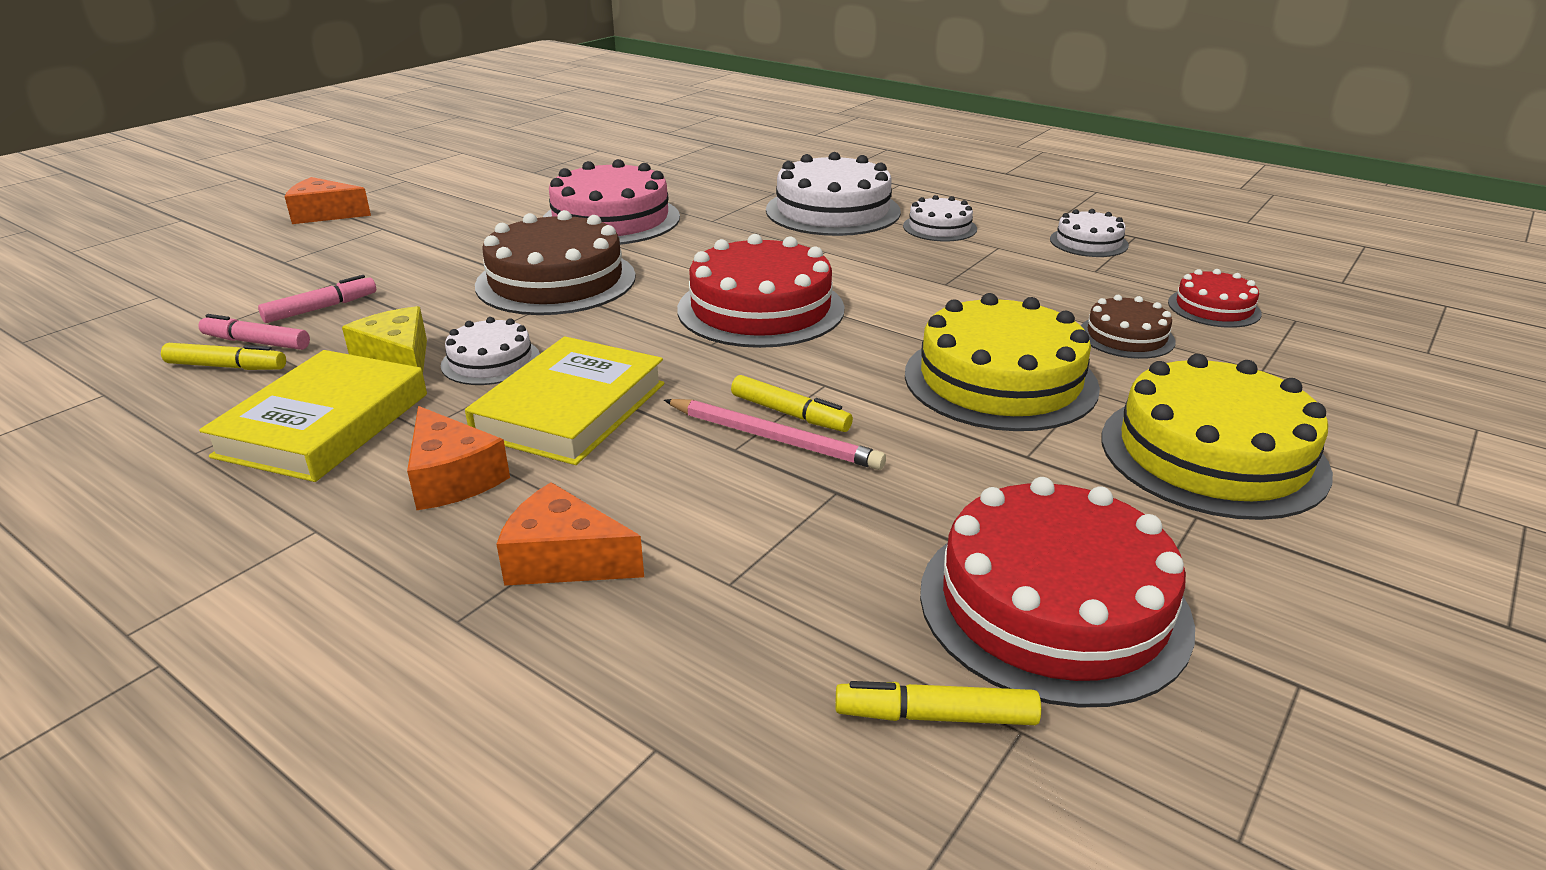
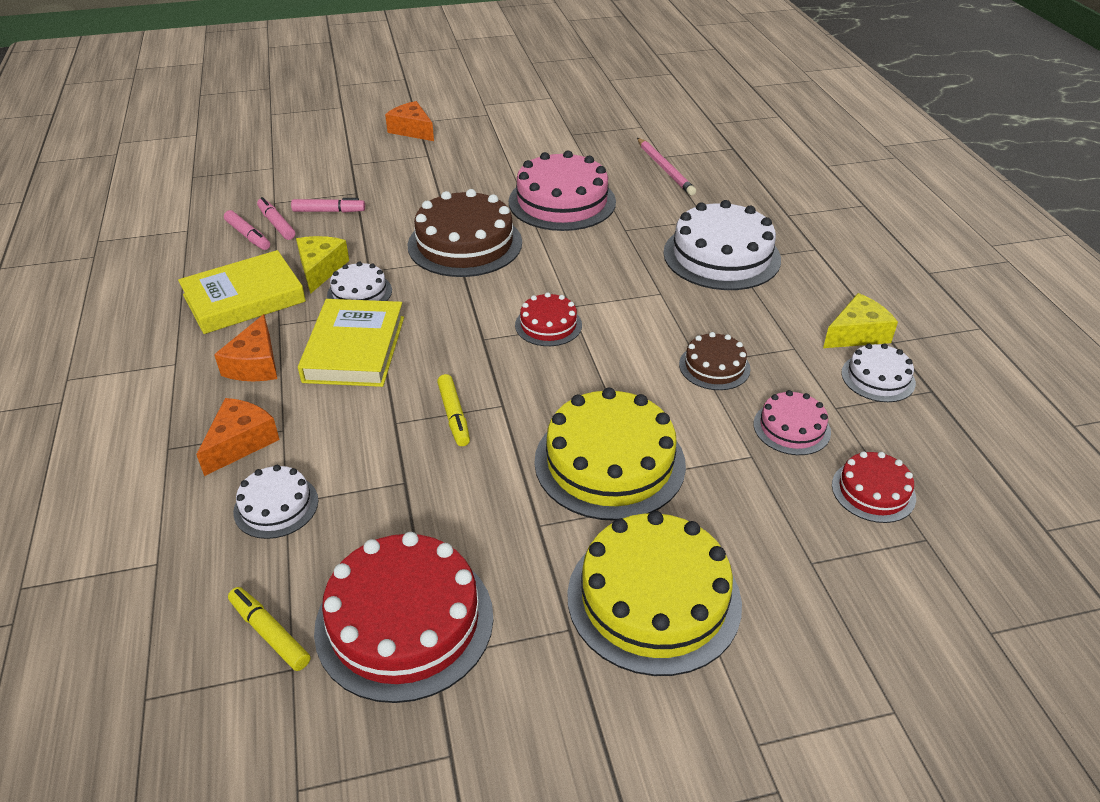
camera: 40 degrees right, 10 degrees up
yellow marker [161,343,286,370] -> pink marker [224,210,270,250]
yellow book [465,336,664,465] -> yellow book turned 60 degrees counterclockwise [298,299,404,387]
orange cheese [497,482,644,586] -> orange cheese turned 60 degrees clockwise [196,398,280,476]
pink pencil [664,399,886,470] -> pink pencil moved to [637,138,696,195]
red cake [677,234,845,348] -> red cake [515,292,582,346], size x0.52
white cake [903,195,977,241] -> white cake moved to [233,465,318,539]
brown cake [1081,295,1176,359] -> brown cake moved to [679,332,751,390]
none -> pink cake [754,390,831,455]
none -> yellow cheese [823,293,898,348]

